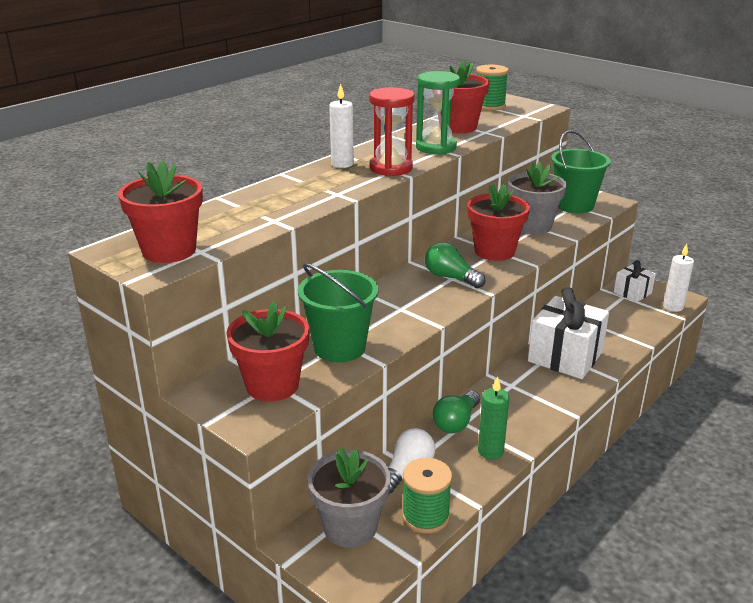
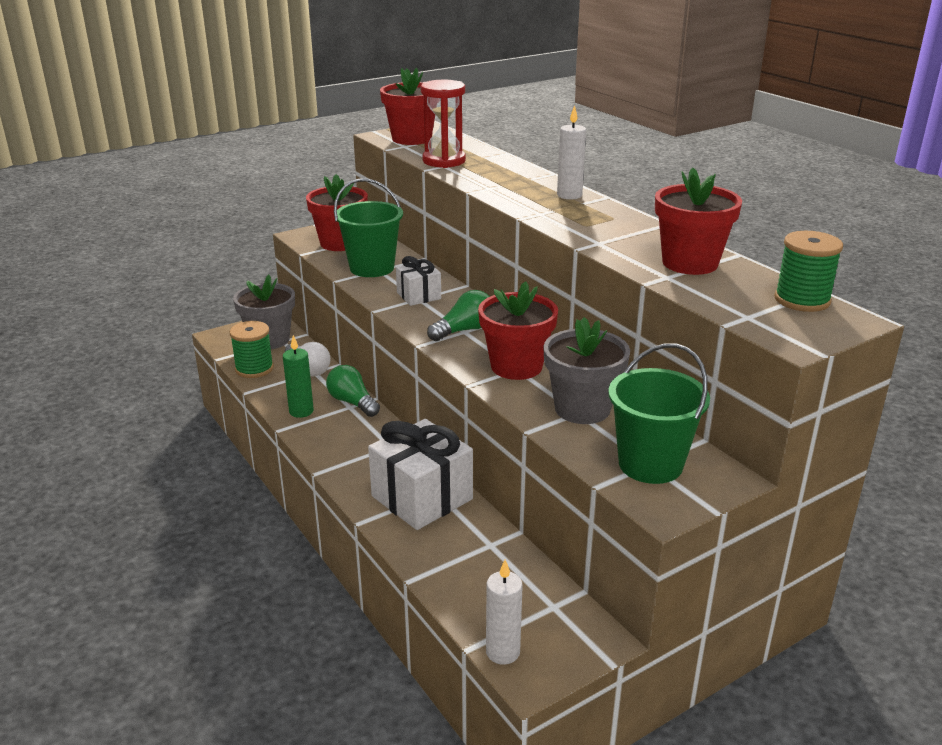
camera: 105 degrees right, 0 degrees up
red hourglass [369,87,414,176] -> red hourglass moved to [421,80,466,168]
green hourglass [416,71,460,155] -> none
white gift [614,260,656,302] -> white gift moved to [396,256,441,306]

